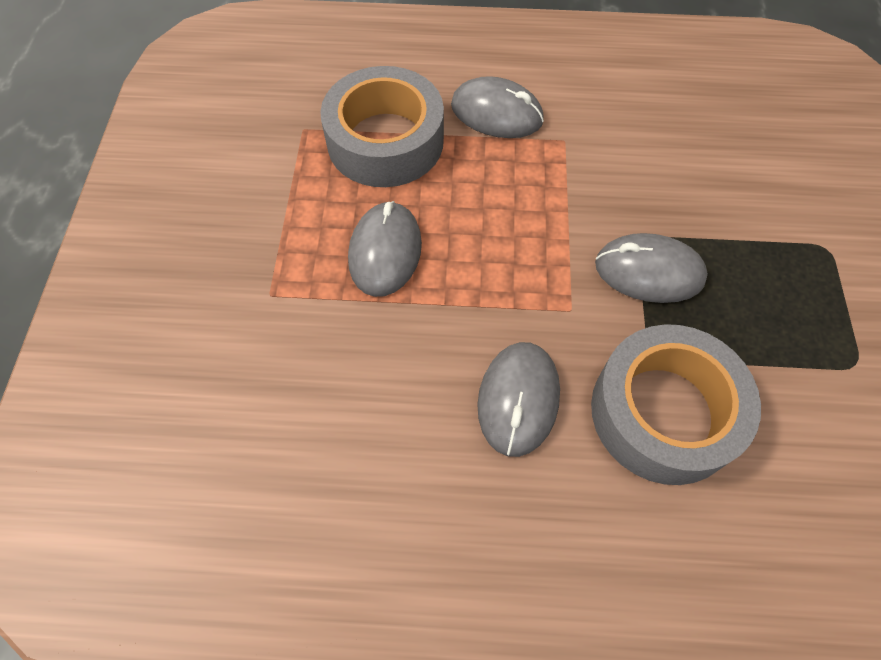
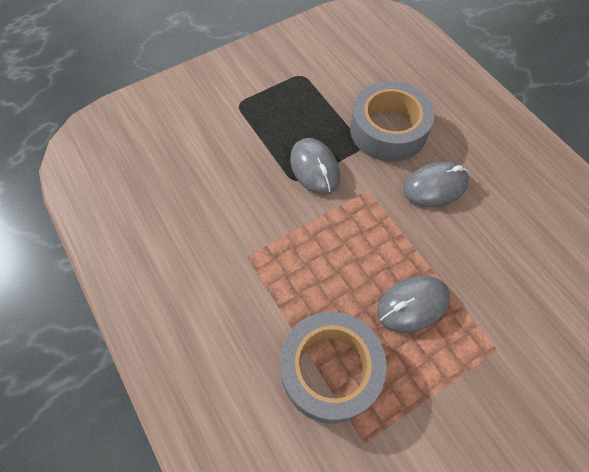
camera: 125 degrees left, 0 degrees up
grey mouse [451,76,544,138] -> none

